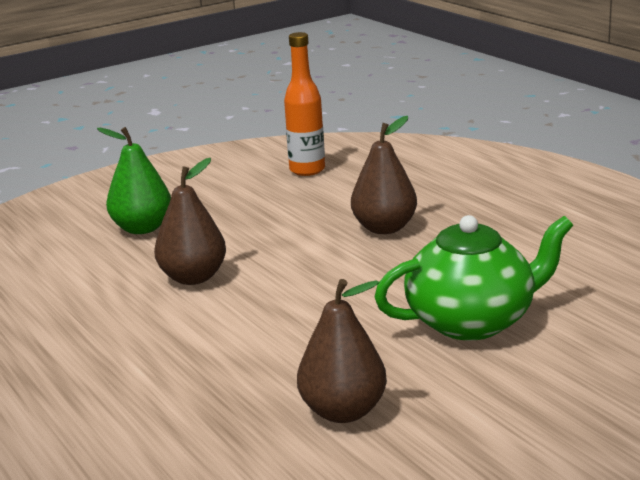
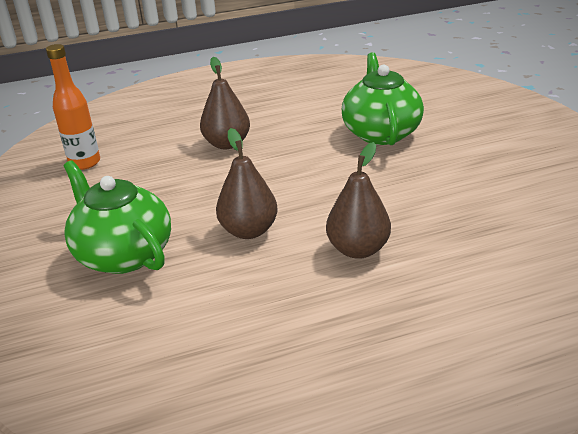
camera: 75 degrees left, 10 degrees up
green pear [97,127,171,234] -> green teapot [64,160,171,274]
brown pear [297,279,387,423] -> brown pear moved to [326,142,391,259]

